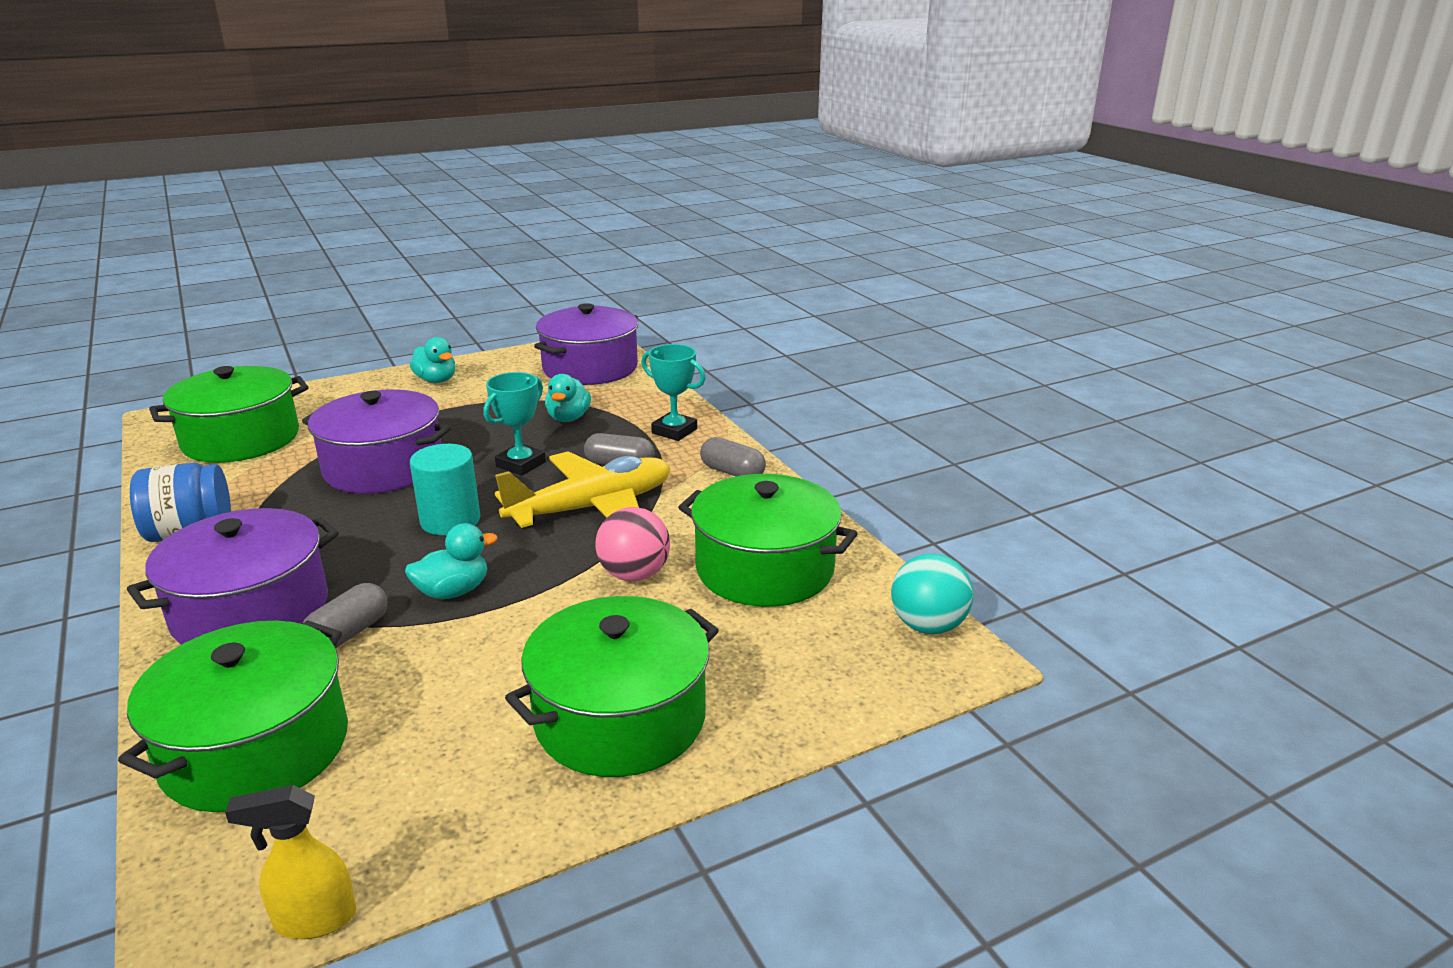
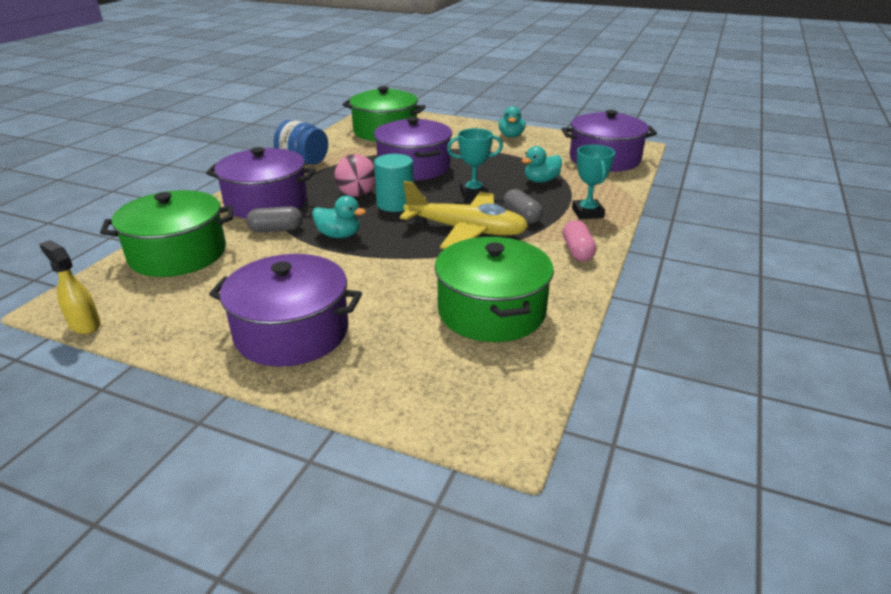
camera: 50 degrees right, 5 degrees up
green pot [505,596,719,777] -> purple pot [209,254,362,367]
pink ball [595,507,670,581] -> pink ball moved to [335,154,375,197]
grey capsule [700,437,766,476] -> pink capsule [563,220,597,261]
turquoise ball [891,554,973,634] -> none

